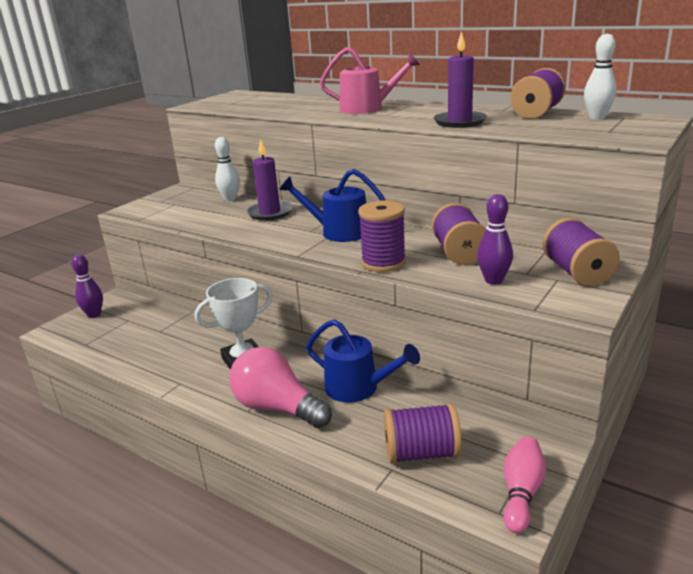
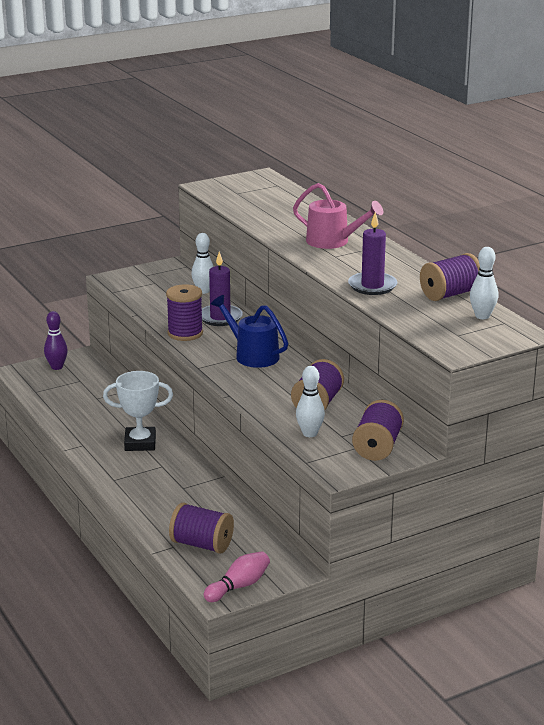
camera: 25 degrees right, 0 degrees up
pink light bulb [229,347,332,428] -> none
blue watering can [306,319,420,403] -> none
purple spool [358,201,406,272] -> purple spool moved to [166,284,203,341]
purple bowling pin [477,194,513,285] -> white bowling pin [296,366,325,437]

